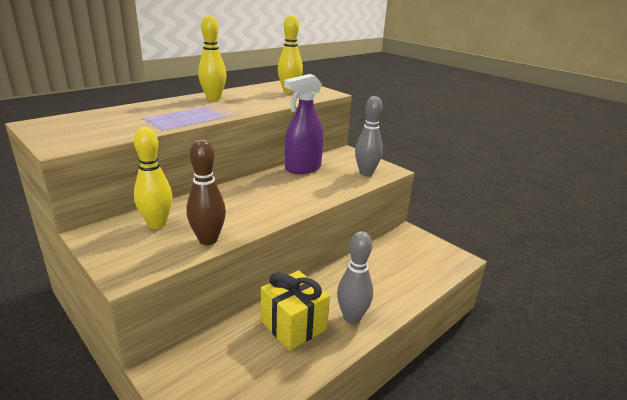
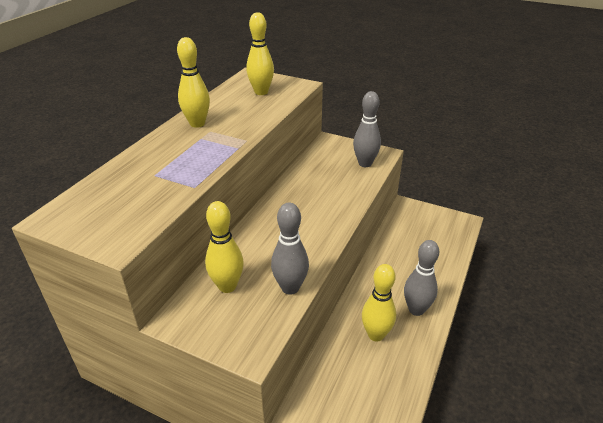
camera: 20 degrees left, 10 degrees up
brown bowling pin [187,139,226,245] -> grey bowling pin [271,202,309,295]
yellow gift [261,270,330,351] -> yellow bowling pin [362,264,396,342]
purple spray bottle [284,74,323,174] -> none

